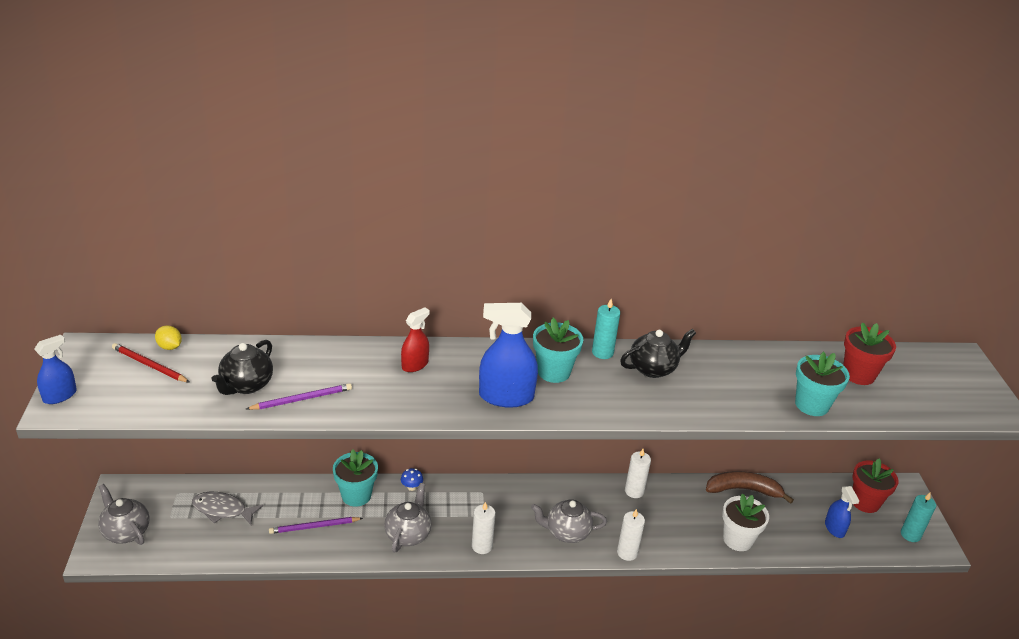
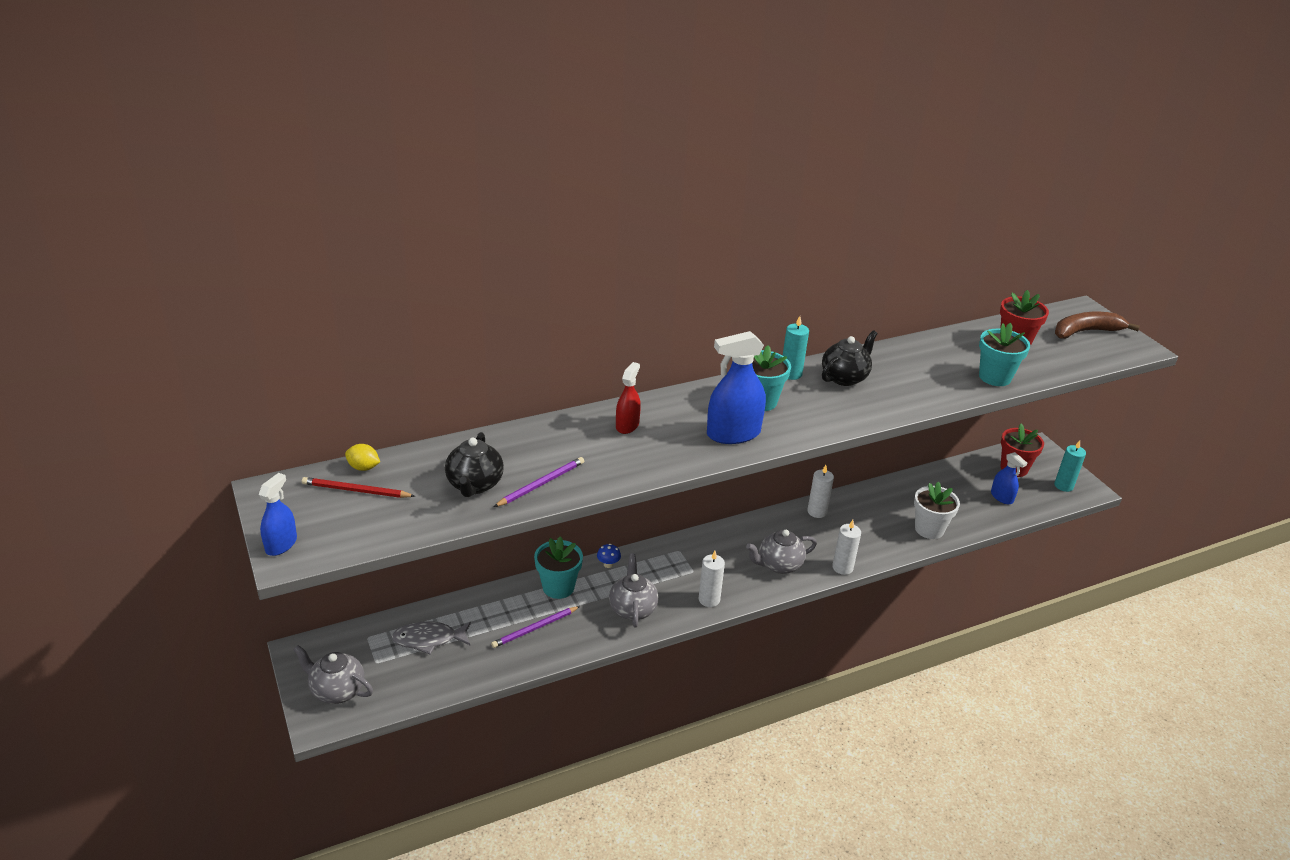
camera: 20 degrees left, 0 degrees up
brown banana [706,471,794,504] -> brown banana moved to [1055,312,1140,339]

